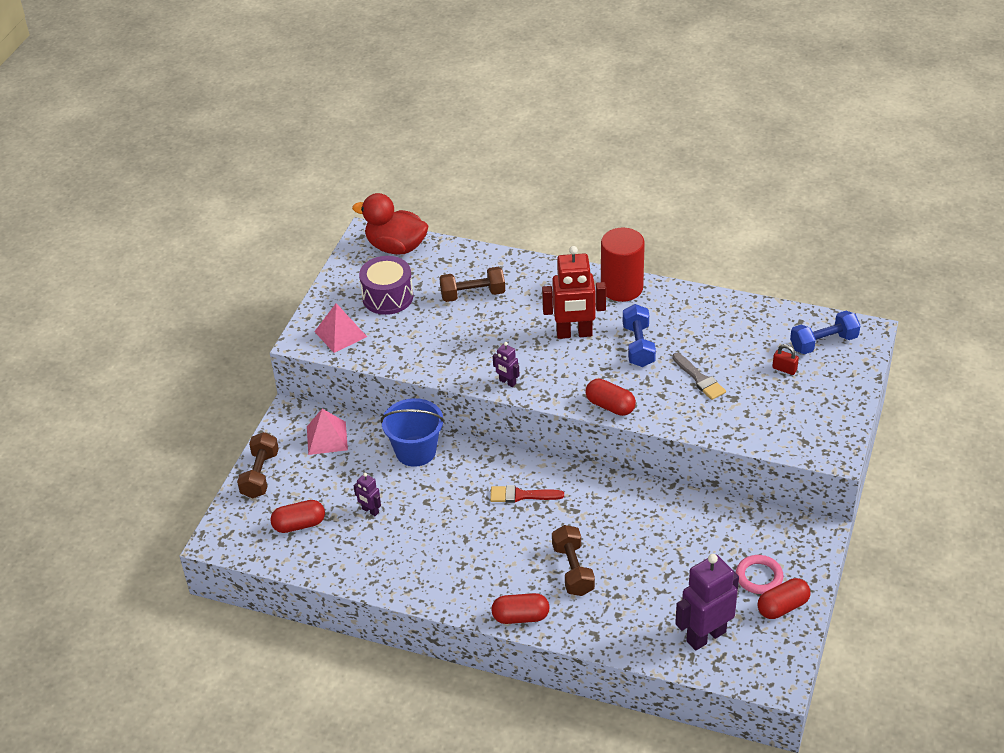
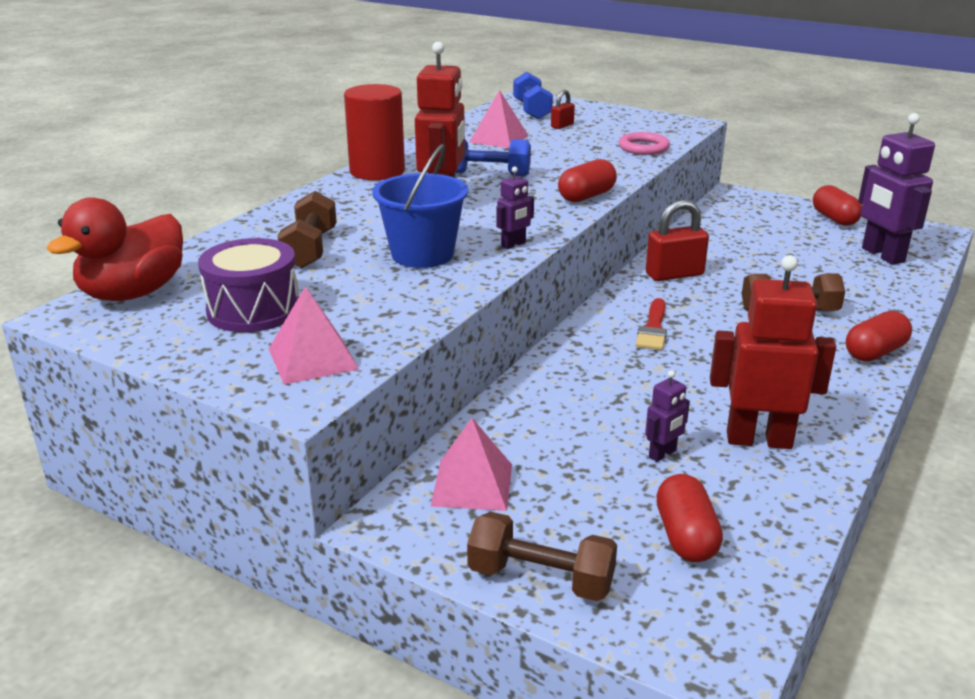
camera: 80 degrees left, 15 degrees down
blue bucket [381,398,445,467] -> blue bucket moved to [372,144,468,268]
red capsule [491,593,550,624] -> red capsule turned 45 degrees clockwise [846,311,912,362]
grey brush [672,353,726,400] -> none
pink ring [736,555,784,594] -> pink ring moved to [619,132,670,155]
none -> pink pyramid [469,90,529,148]
none -> red padlock [646,199,709,281]
none -> red robot [710,255,836,449]

